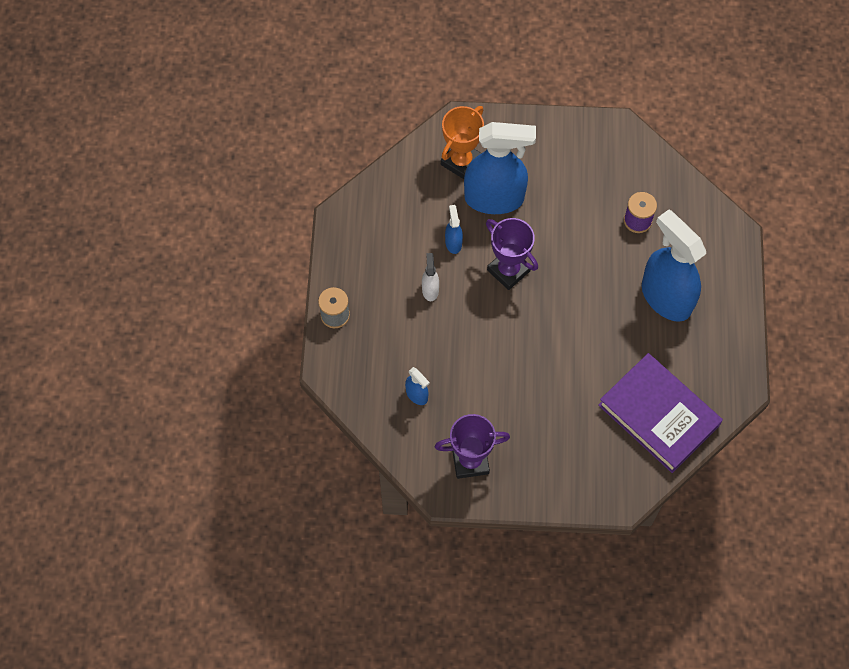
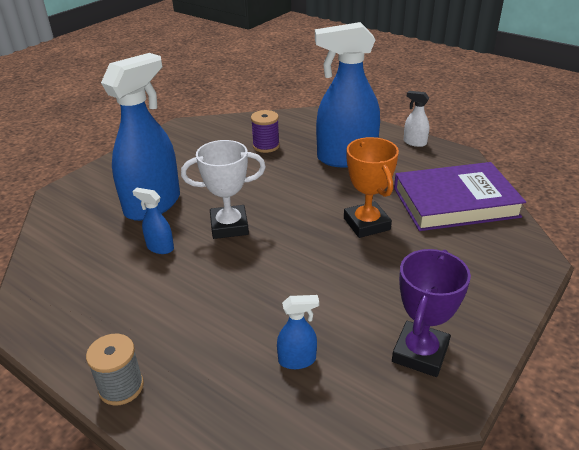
camera: 55 degrees left, 30 degrees down
white spray bottle [422,253,439,301] -> white spray bottle moved to [404,91,429,147]
orange trophy [441,106,484,179] -> orange trophy moved to [344,137,399,238]
purple trophy [486,218,538,290] -> white trophy [181,140,266,239]

